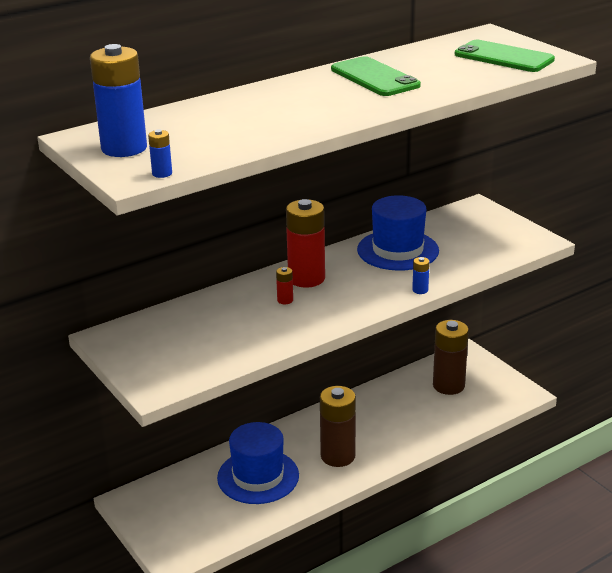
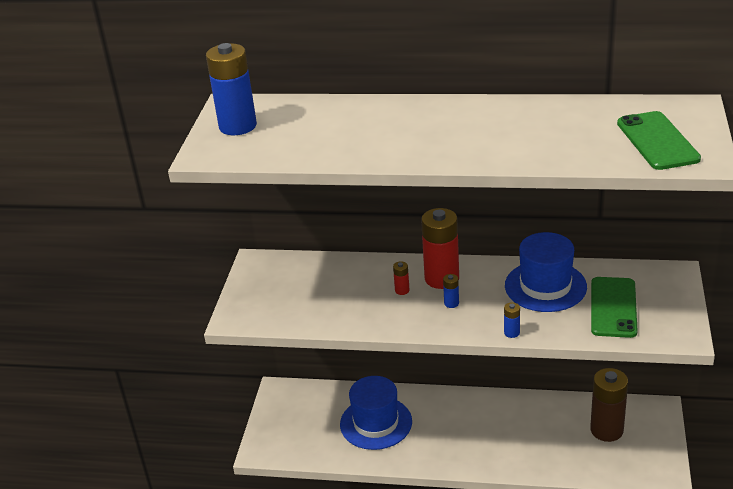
camera: 45 degrees right, 5 degrees up
blue battery [148,129,172,178] -> blue battery moved to [443,274,459,308]
brown battery [320,386,356,467] -> none
green phone [331,56,421,96] -> green phone moved to [591,277,638,338]

